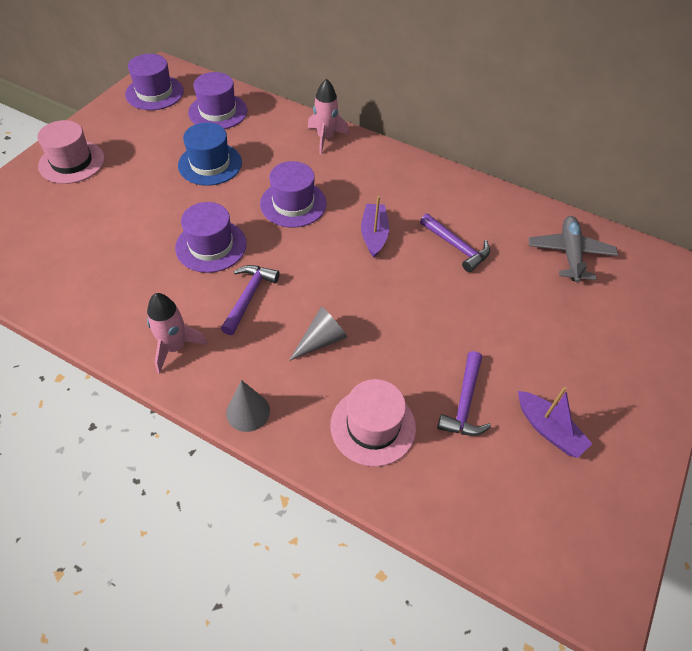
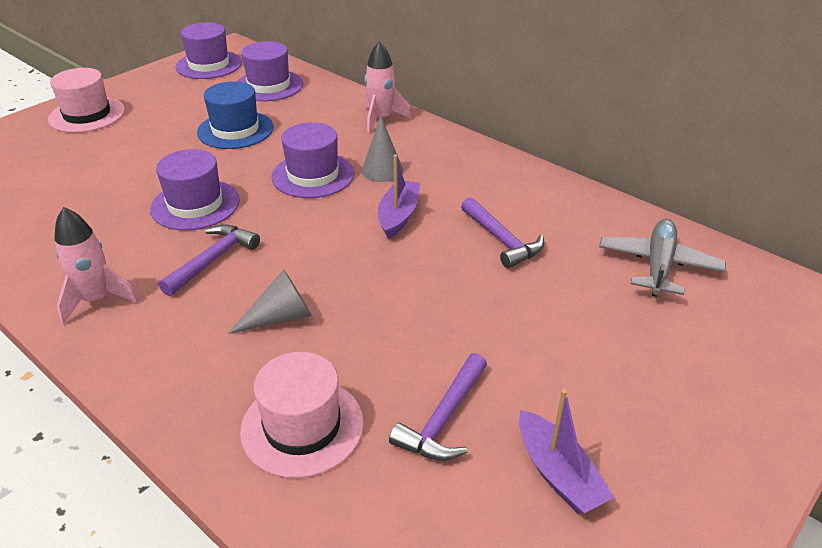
camera: 15 degrees right, 15 degrees down
grey cone [226,380,270,432] -> grey cone moved to [362,116,403,182]

